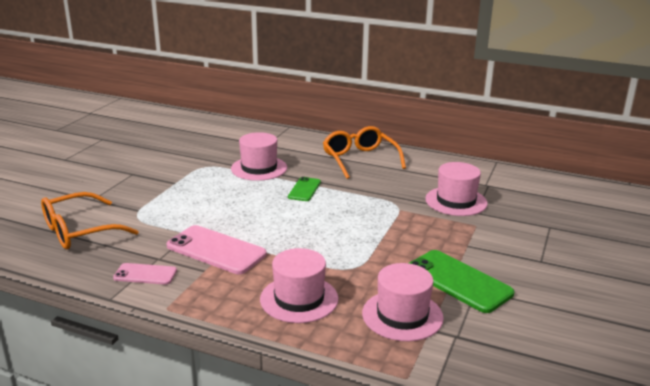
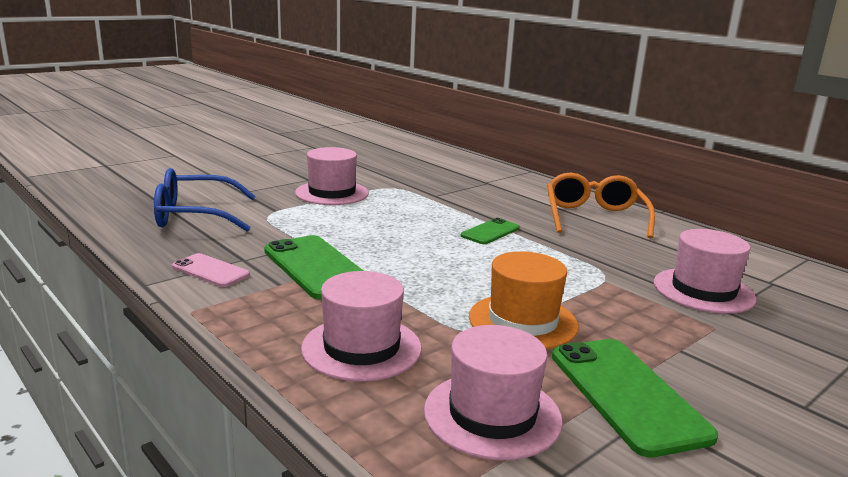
camera: 25 degrees right, 5 degrees down
orange glasses [41,192,139,249] -> blue glasses [154,168,256,232]
pink phone [166,225,267,274] -> green phone [264,235,364,300]
pink hat [231,132,287,181] -> pink hat moved to [295,147,369,205]
none -> orange hat [469,251,579,349]

